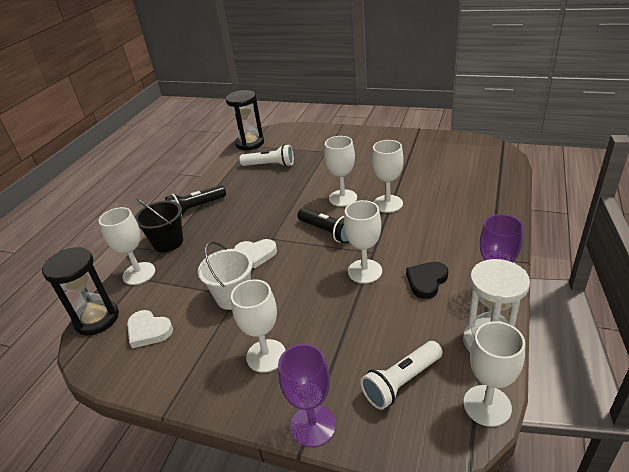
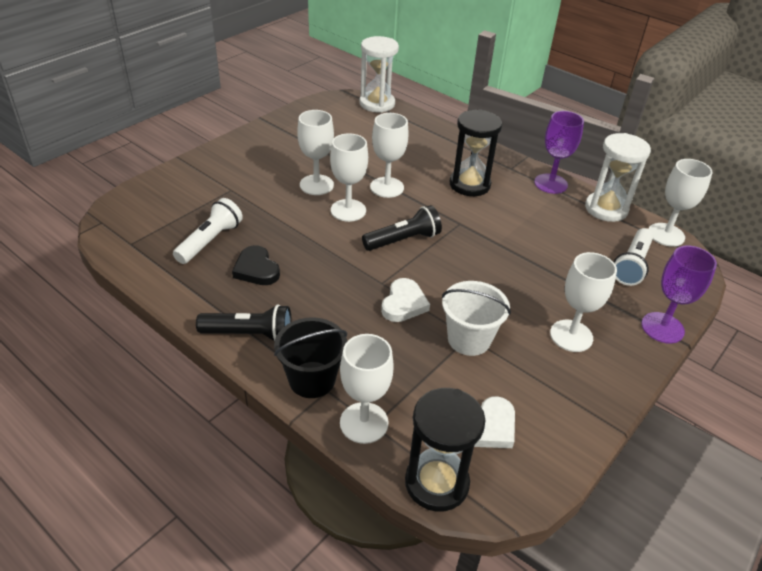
camera: 75 degrees left, 5 degrees up
black flashlight [165,185,226,216] -> black flashlight turned 75 degrees counterclockwise [196,305,292,341]
black hourglass [226,90,264,151] -> black hourglass moved to [449,110,502,196]
white goblet [344,200,382,284] -> white goblet moved to [297,110,334,195]
white flashlight [360,341,443,410] -> white flashlight turned 45 degrees clockwise [614,228,653,286]
black heart [406,262,448,299] -> black heart moved to [232,245,280,285]
none -> white hourglass [359,36,399,113]

